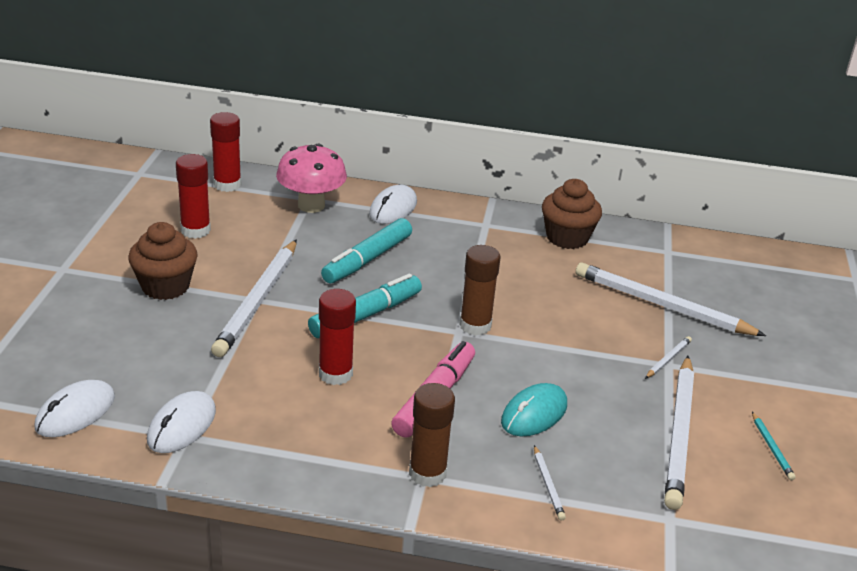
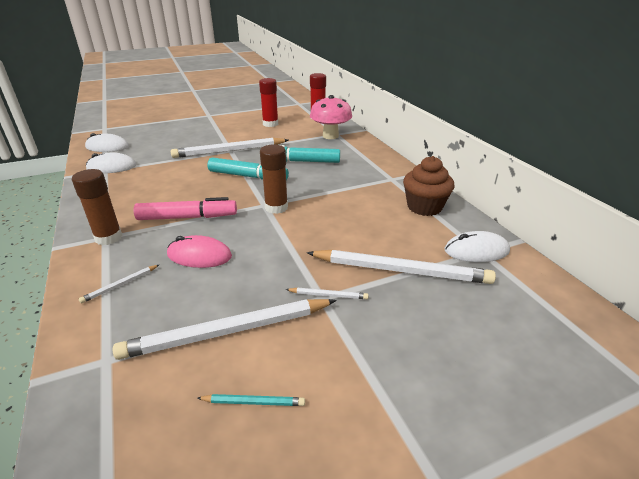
camera: 60 degrees right, 0 degrees up
brown cupcake [128,222,198,300] -> none
red glue stick [319,289,356,385] -> none
white mouse [369,185,417,224] -> white mouse moved to [445,231,510,262]
turquoise mouse [501,383,567,437] -> pink mouse [167,235,232,268]
white pencil [576,262,766,336] -> white pencil turned 105 degrees clockwise [306,250,496,284]
turquoise pencil [752,412,796,480] -> turquoise pencil turned 135 degrees counterclockwise [197,394,305,406]

